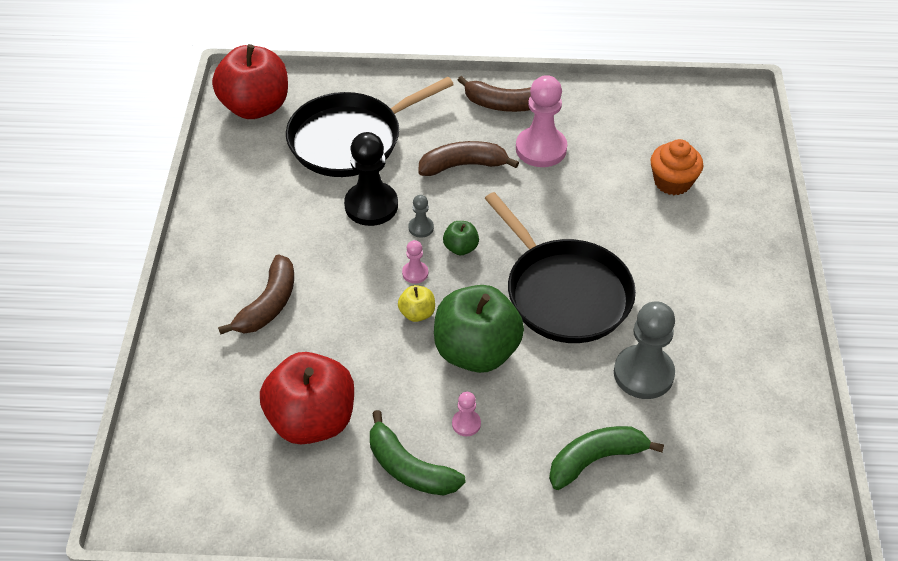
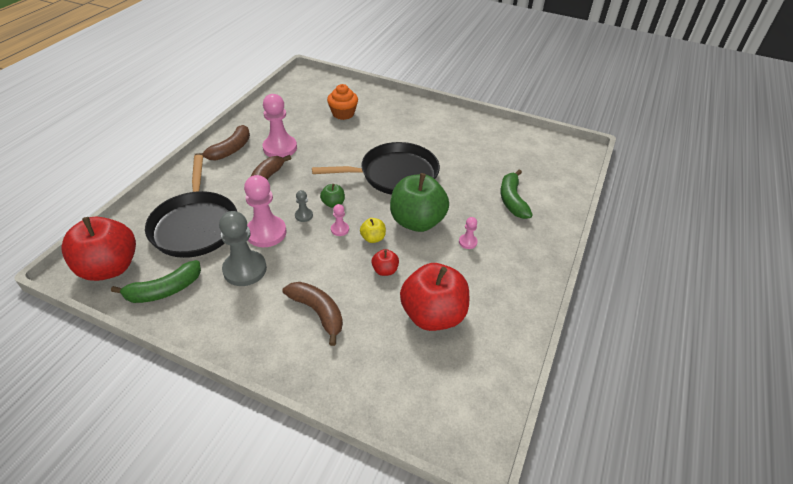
camera: 70 degrees left, 5 degrees down
black pawn [344,132,398,226] -> pink pawn [244,175,286,247]
green banana [370,410,466,496] -> green banana moved to [111,260,201,303]
grey pawn [614,301,675,399] -> grey pawn moved to [219,211,267,286]
none -> red apple [371,249,399,276]

